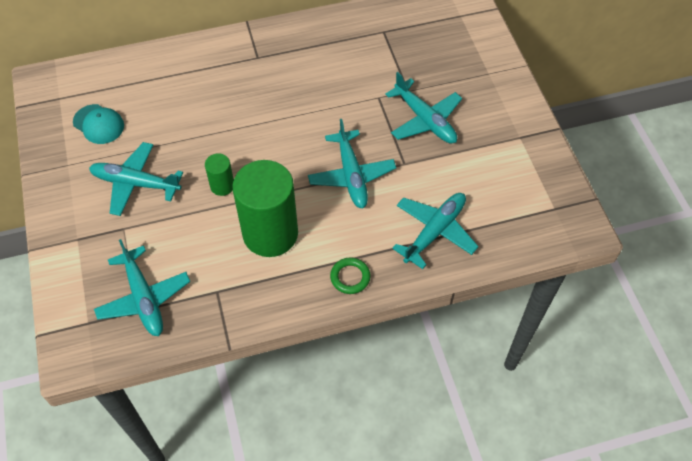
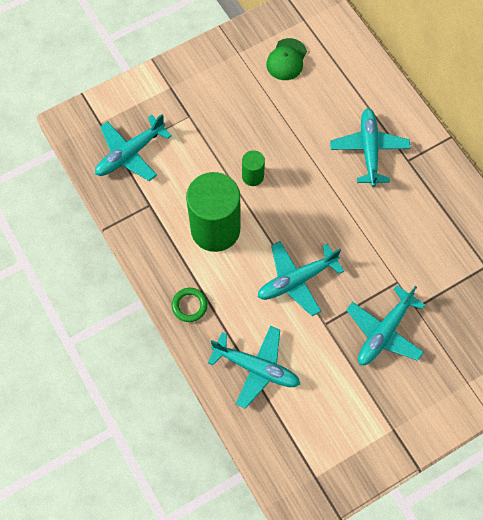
camera: 75 degrees right, 10 degrees up
turquoise cap [73,104,124,144] -> green cap [266,38,307,80]
turquoise plane [89,142,183,216] -> turquoise plane moved to [330,108,410,187]

